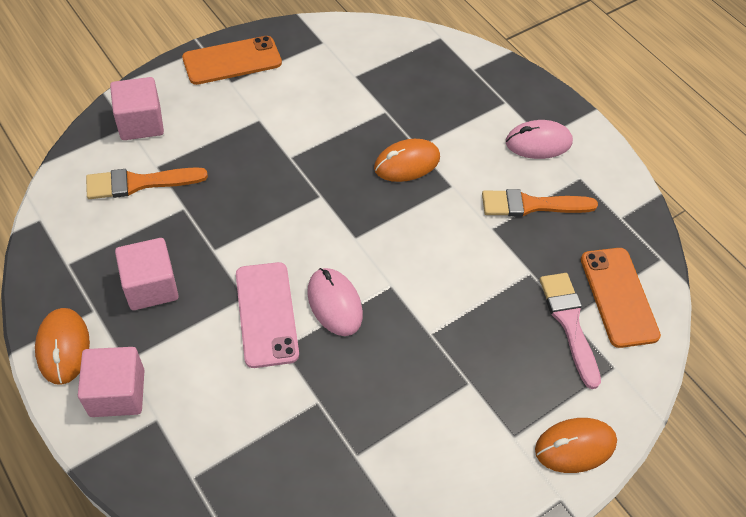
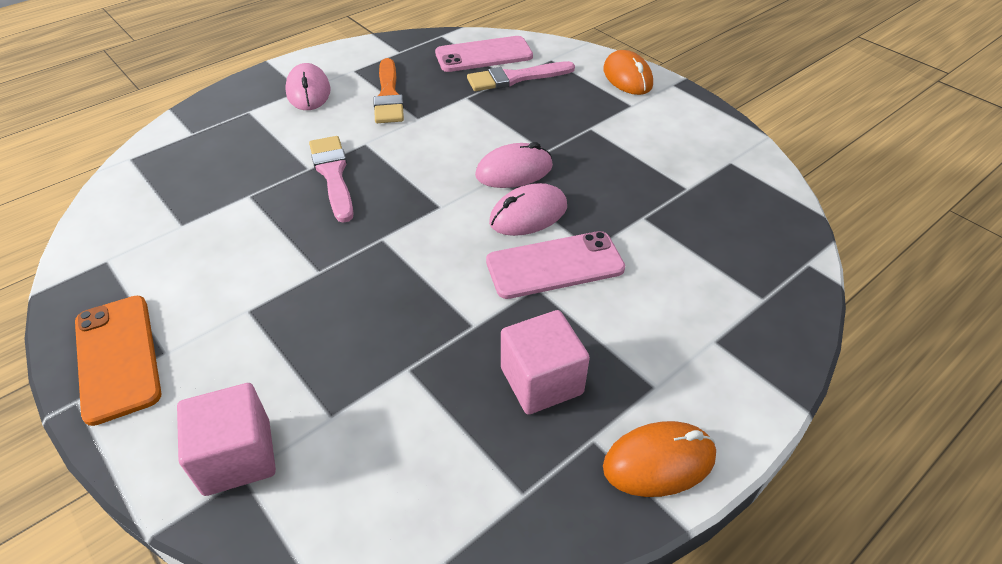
camera: 90 degrees left, 10 degrees down
pink cube [78,347,144,417] -> none
orange brush [86,167,208,199] -> none
orange mouse [374,139,440,182] -> pink brush [309,136,354,223]
orange phone [581,248,661,348] -> pink phone [435,36,533,72]
none -> pink mouse [475,142,553,188]

